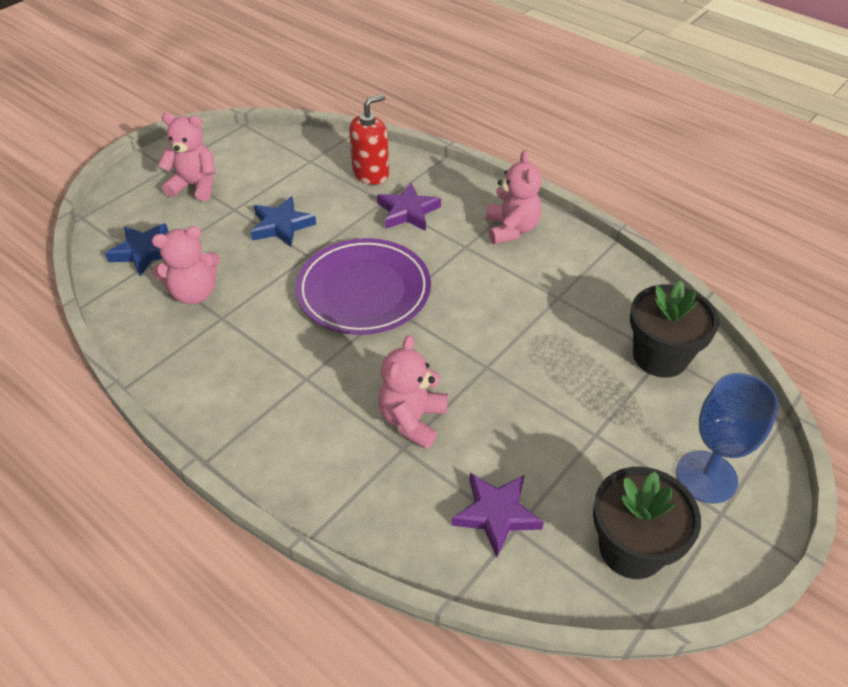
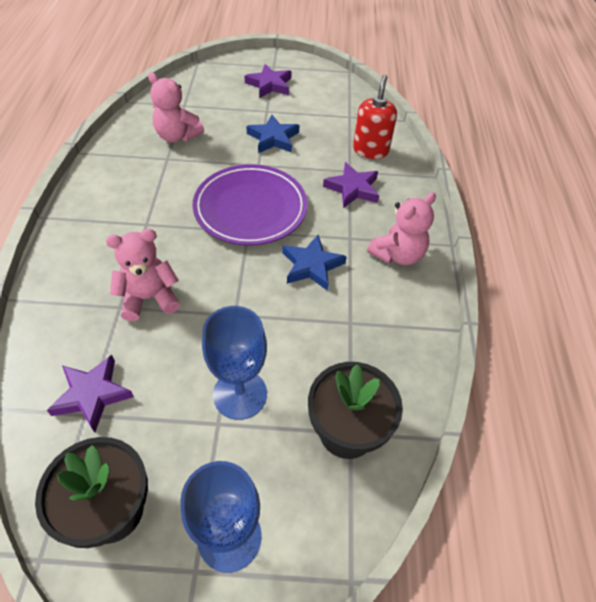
camera: 50 degrees right, 5 degrees up
blue star [105,223,169,276] -> blue star moved to [282,235,347,291]
pink teddy bear [158,113,216,201] -> purple star [245,64,292,98]
red soap dispenser [349,94,389,185] -> red soap dispenser turned 90 degrees counterclockwise [353,74,397,159]
none -> blue goblet [202,306,267,420]

